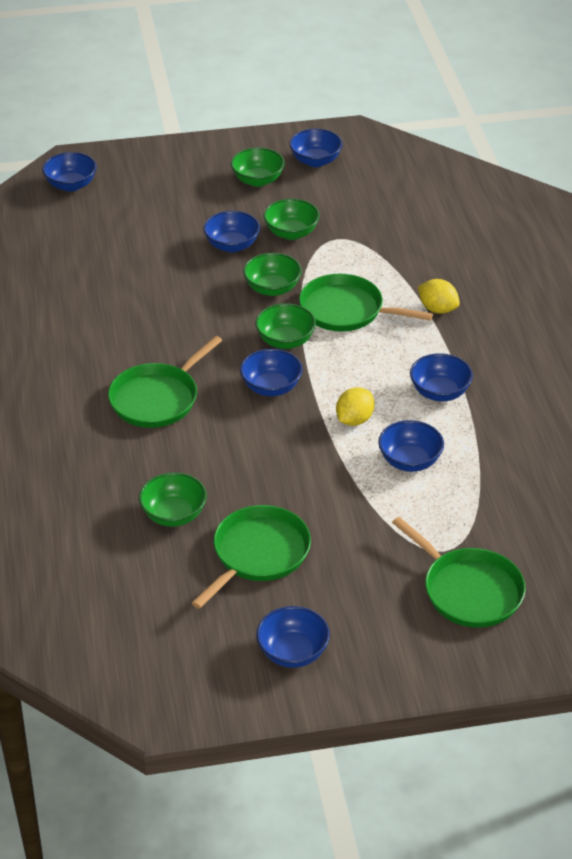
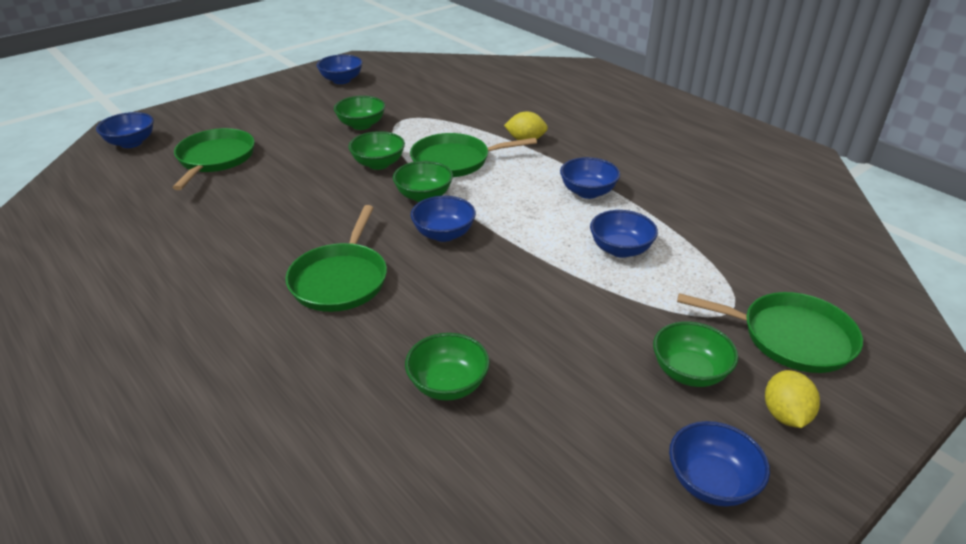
camera: 30 degrees left, 5 degrees down
green pan [192,505,311,609] -> green pan moved to [173,128,255,190]
blue bowl [203,211,260,252] -> none
green bowl [231,147,285,187] -> green bowl moved to [653,321,738,387]
yellow lemon [336,387,375,426] -> yellow lemon moved to [765,370,820,428]

